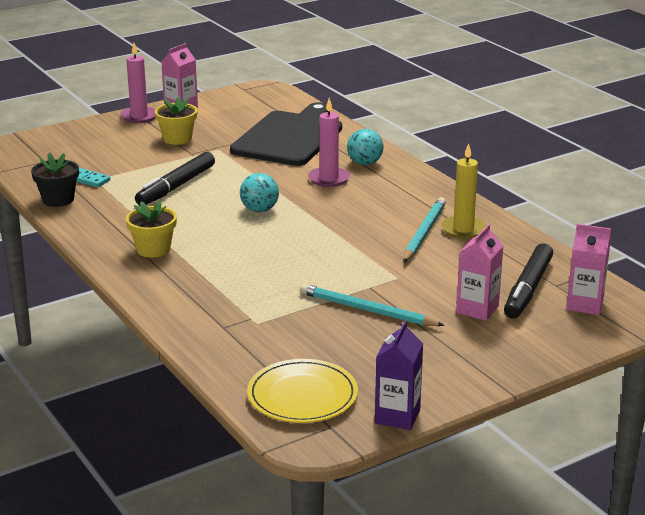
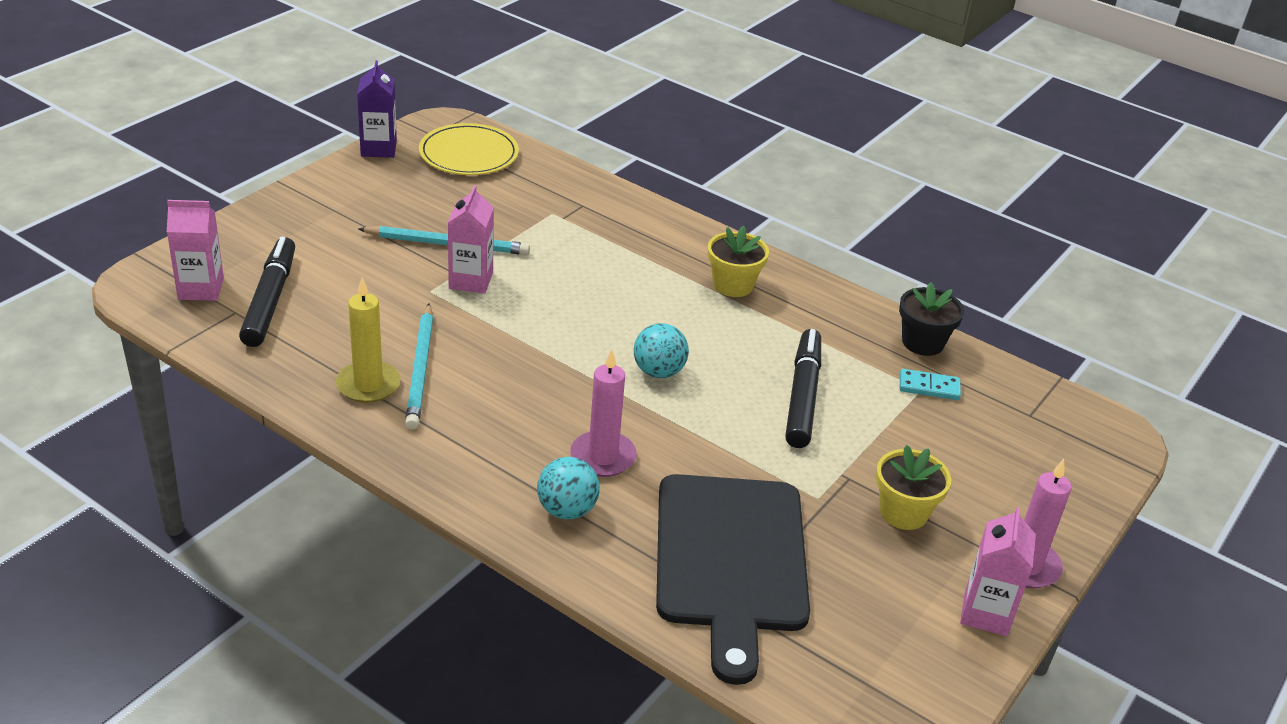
camera: 155 degrees right, 10 degrees up
pink carton [456,224,503,321] -> pink carton moved to [448,185,494,294]

